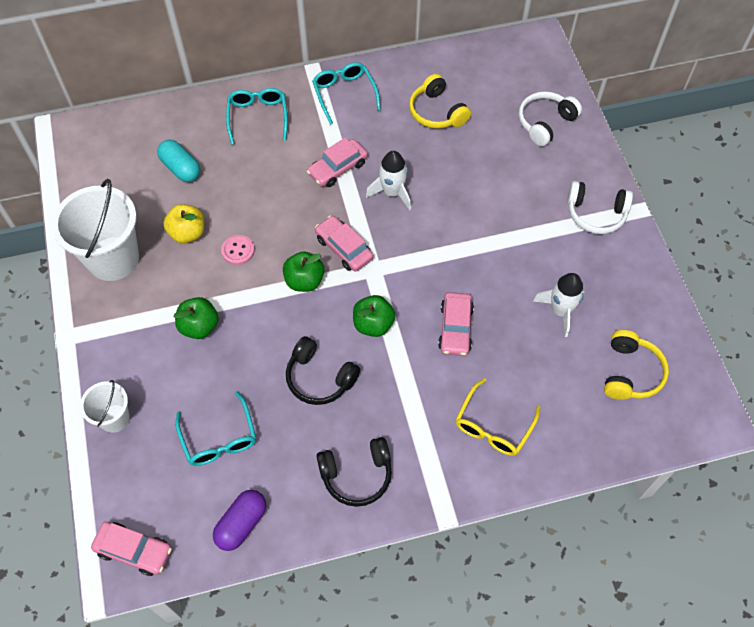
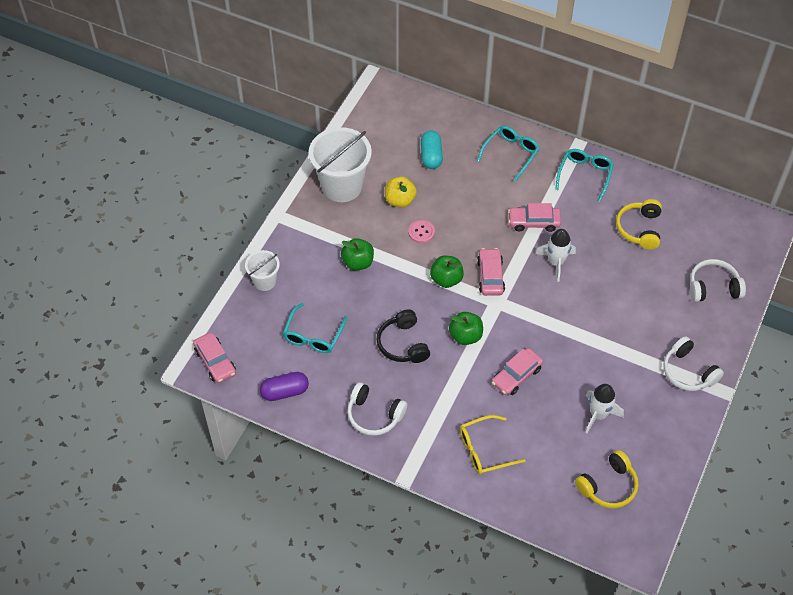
camera: 40 degrees right, 5 degrees down
black headphones [316,437,392,507] -> white headphones [347,382,407,436]

